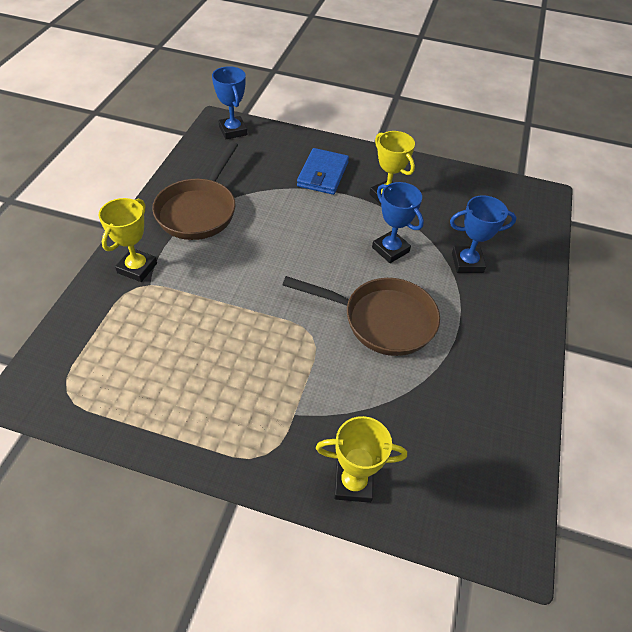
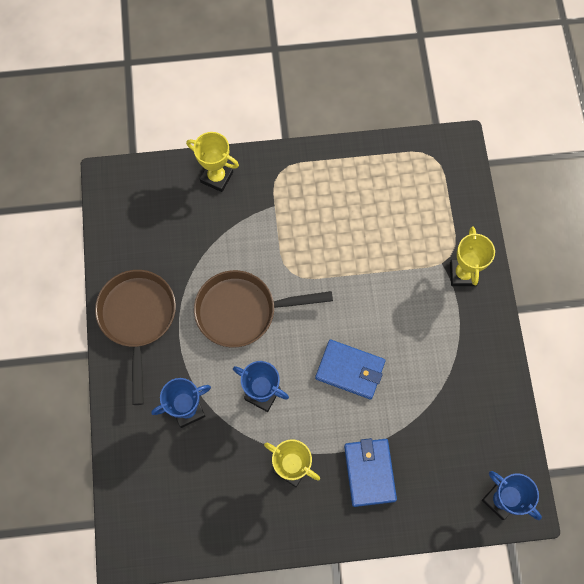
camera: 160 degrees right, 20 degrees up
brown pan [152,142,238,240] -> brown pan moved to [95,270,176,405]
yellow trophy [316,416,407,503] -> yellow trophy turned 45 degrees clockwise [186,132,239,192]
none -> blue wallet [315,340,385,399]

